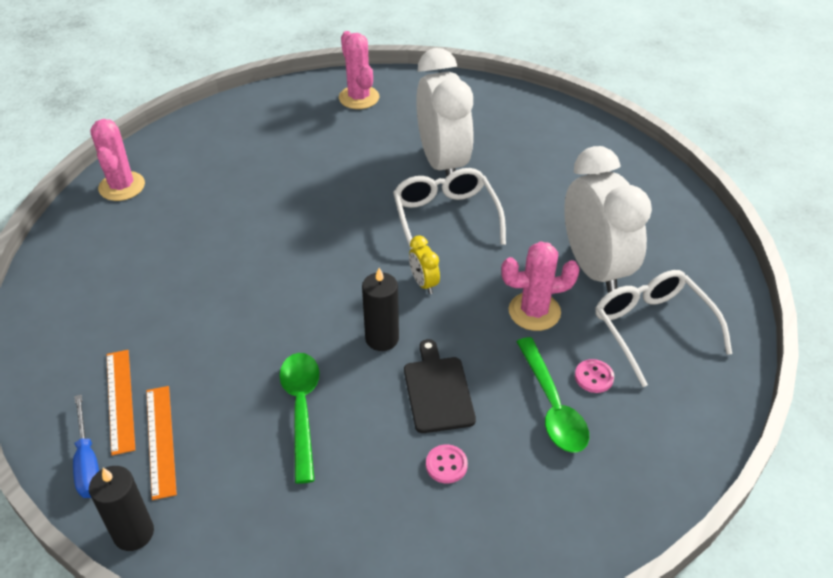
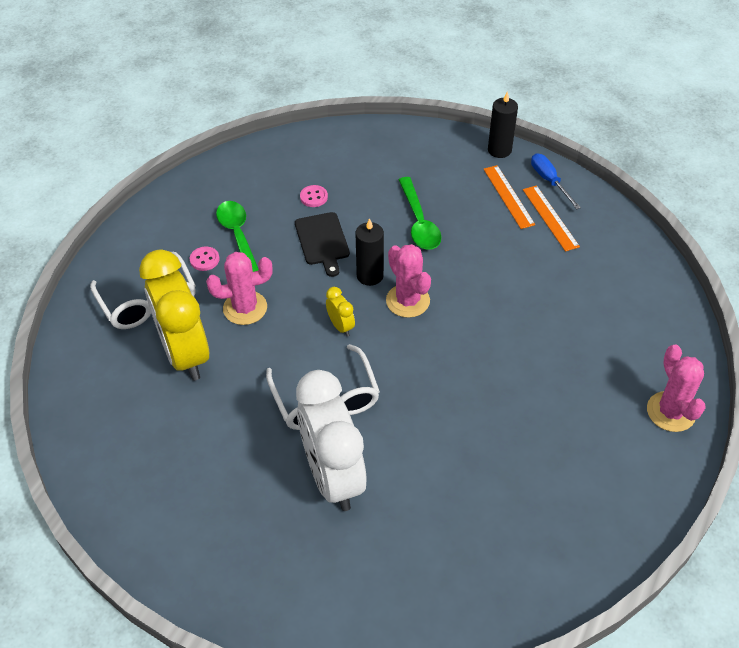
camera: 175 degrees right, 5 degrees up
pink cactus [339,31,379,109] -> pink cactus moved to [386,244,431,318]
white clock [564,146,652,293] -> yellow clock [139,249,209,381]

